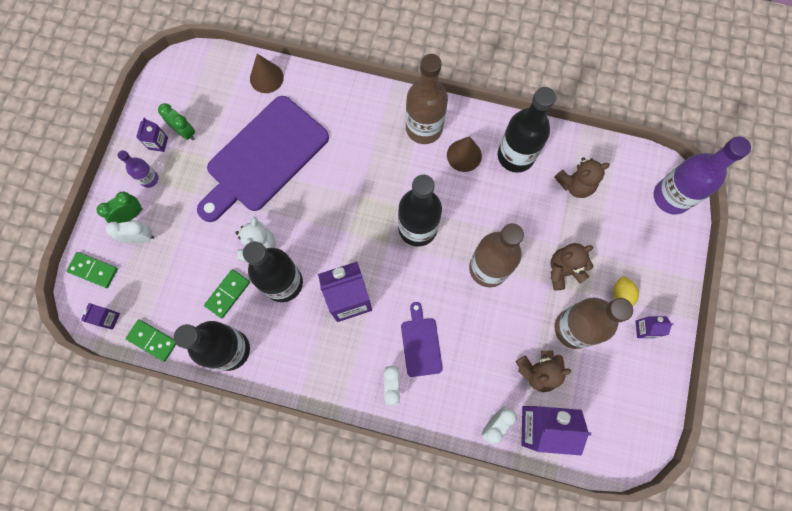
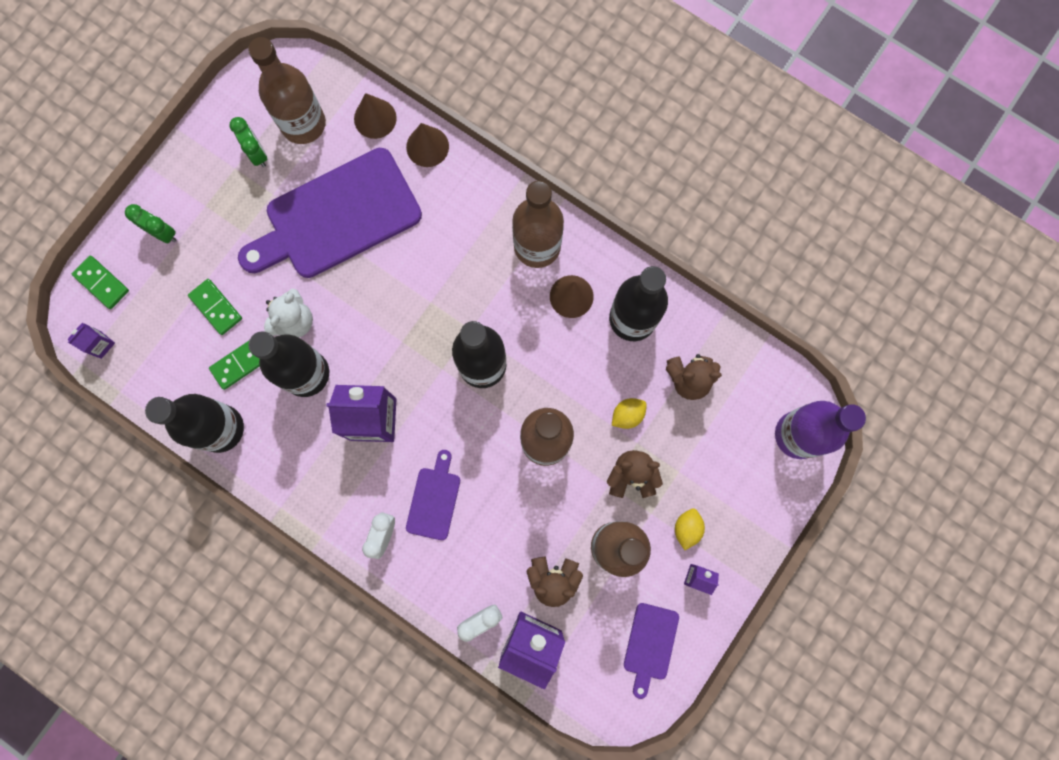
camera: 20 degrees right, 5 degrees up
green clock [97,192,143,223] -> green clock turned 45 degrees clockwise [125,204,177,243]
white clock [106,220,154,244] -> none
purple bottle [118,150,159,188] -> none
green domino [125,319,176,362] -> green domino moved to [188,279,242,335]
purple carton [136,118,168,152] -> none
none -> brown bottle [248,37,326,144]
none -> brown cone [406,123,449,167]
none -> yellow lemon [612,398,647,429]
none -> purple cutting board [624,603,679,699]

